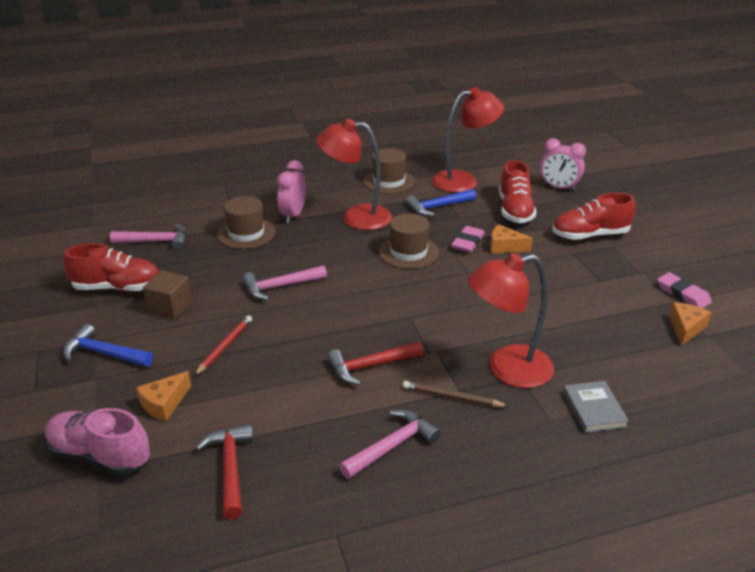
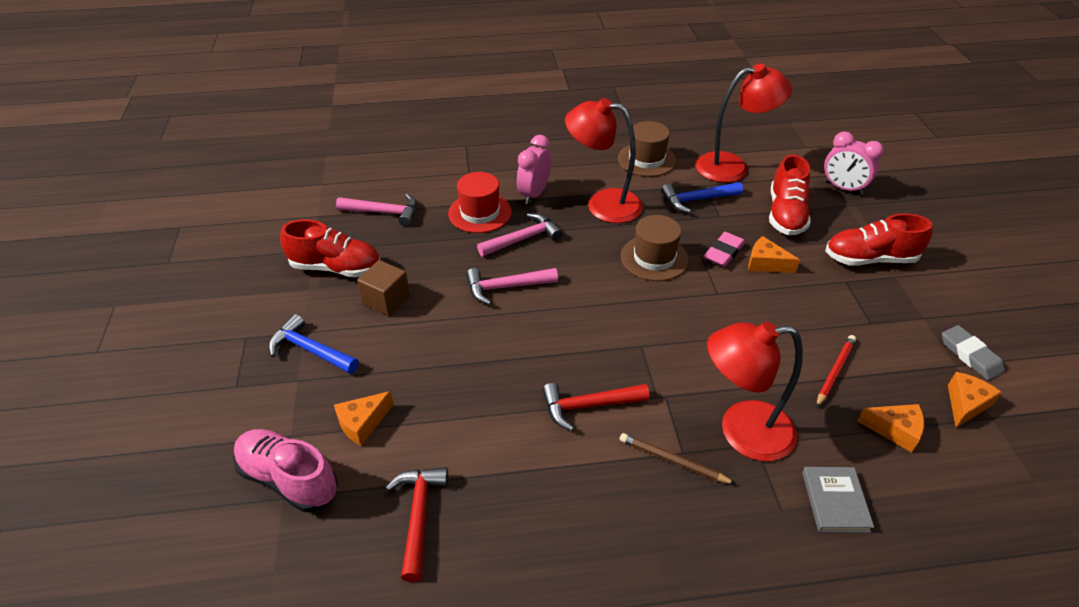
camera: 10 degrees right, 10 degrees up
red pencil [194,315,252,376] -> red pencil moved to [816,335,856,408]
brown hat [217,196,275,249] -> red hat [448,172,512,233]
pink hammer [339,409,441,479] -> pink hammer moved to [477,213,563,257]
pink eraser [657,272,712,308] -> grey eraser [942,325,1005,380]
none -> orange cheese [857,404,924,453]

